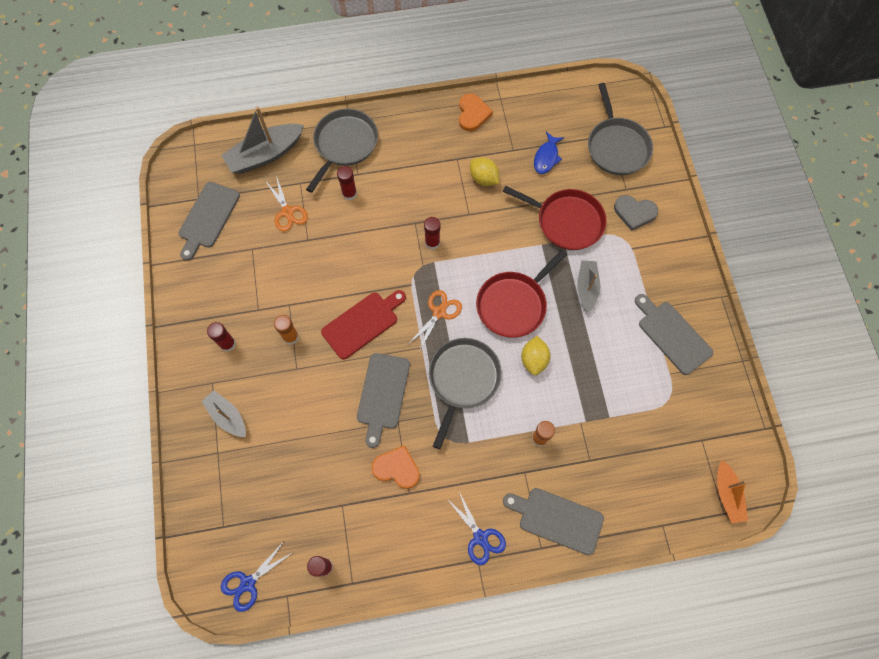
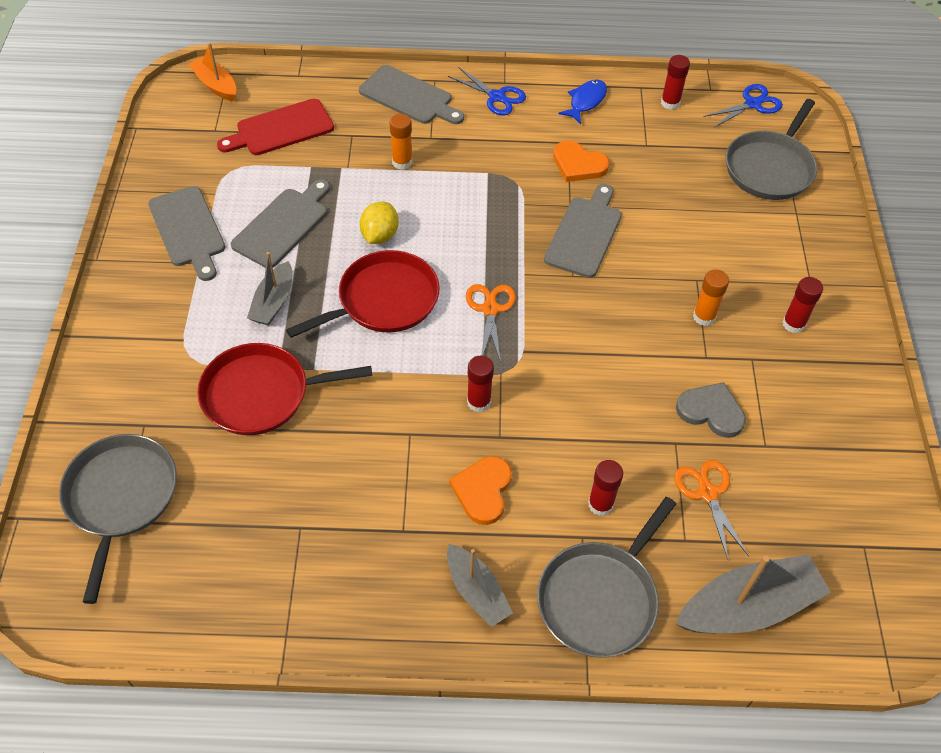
camera: 170 degrees left, 15 degrees down
grey cutting board [178,182,240,261] -> grey cutting board moved to [231,179,330,268]
grey boat [201,390,246,437] -> grey boat moved to [447,544,513,627]
red cutting board [321,290,406,359] -> red cutting board moved to [217,99,334,155]
orange scissors [410,290,462,352] -> orange scissors turned 135 degrees clockwise [466,284,516,363]
grey pan [429,338,502,449] -> grey pan moved to [726,99,817,200]
blue scissors [446,492,506,565] -> blue scissors turned 150 degrees clockwise [448,67,526,115]
orange heart [459,93,493,131] -> orange heart moved to [449,456,512,525]
yellow lemon [470,157,499,186] -> none
red pan [503,186,607,250] -> red pan turned 45 degrees counterclockwise [197,343,372,435]
blue fish [534,132,564,174] -> blue fish moved to [558,80,607,124]
grey heart [614,195,658,231] -> grey heart moved to [676,382,746,438]
orange boat [717,460,748,523] -> orange boat turned 45 degrees counterclockwise [188,43,236,101]

